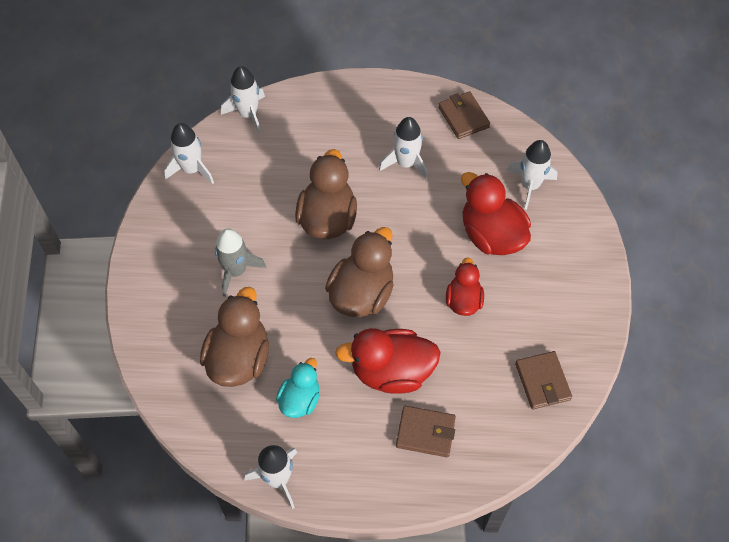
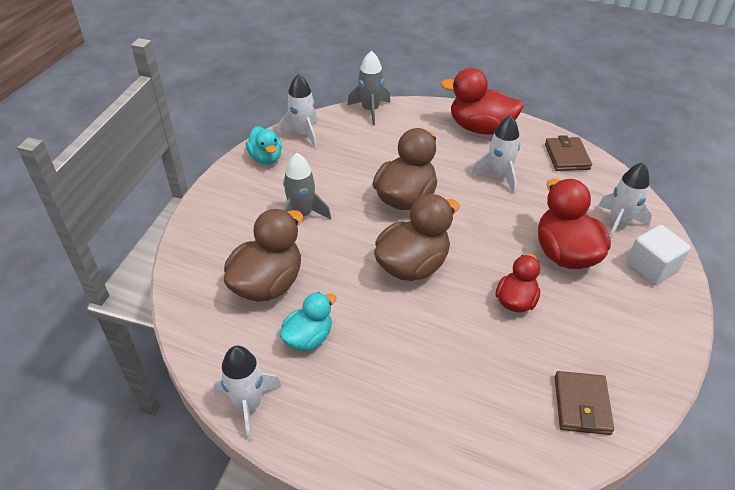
camera: 20 degrees right, 15 degrees down
white rocket [221,66,265,134] -> grey rocket [347,51,390,125]
red duck [335,328,441,394] -> red duck moved to [441,68,524,134]
brown wallet [396,406,456,457] -> none
none -> turquoise duck [246,126,282,164]
none -> white cube [626,225,691,285]

